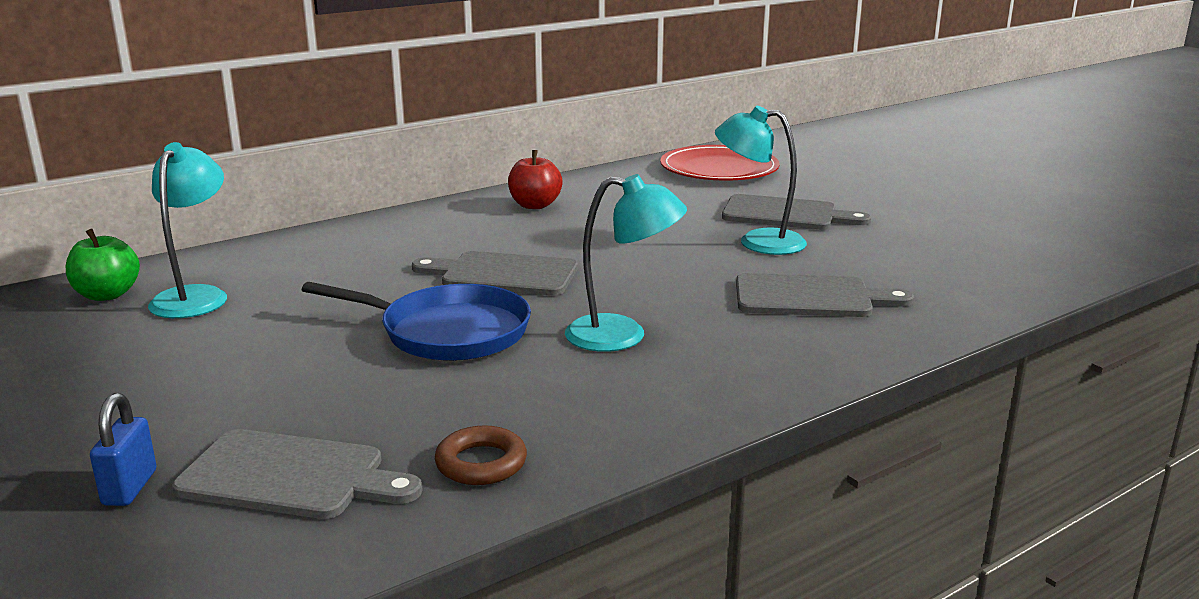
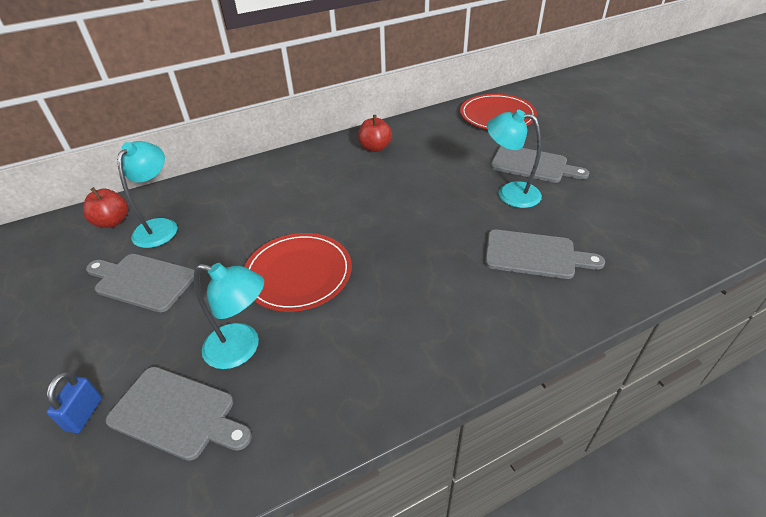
camera: 10 degrees right, 20 degrees up
green apple [66,228,140,301] -> red apple [83,187,128,228]
blue pan [302,282,531,361] -> red plate [244,233,352,312]
grey cutting board [412,251,578,296] -> grey cutting board moved to [86,254,195,312]
brown ring [435,425,527,485] -> none
turquoise lamp [565,174,687,352] -> turquoise lamp moved to [194,263,264,369]

